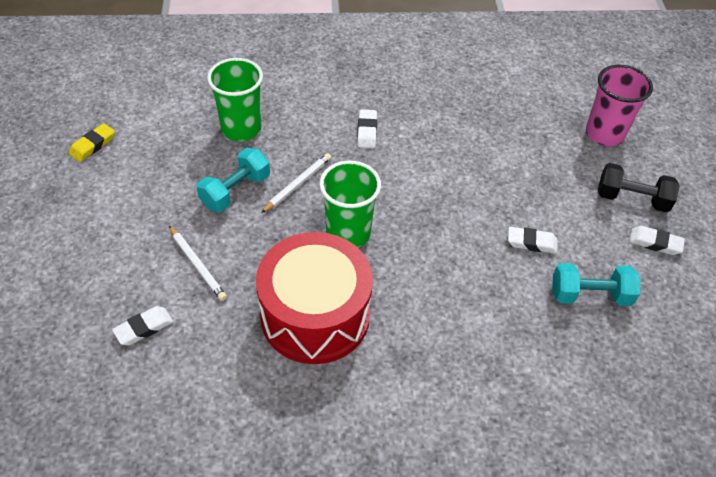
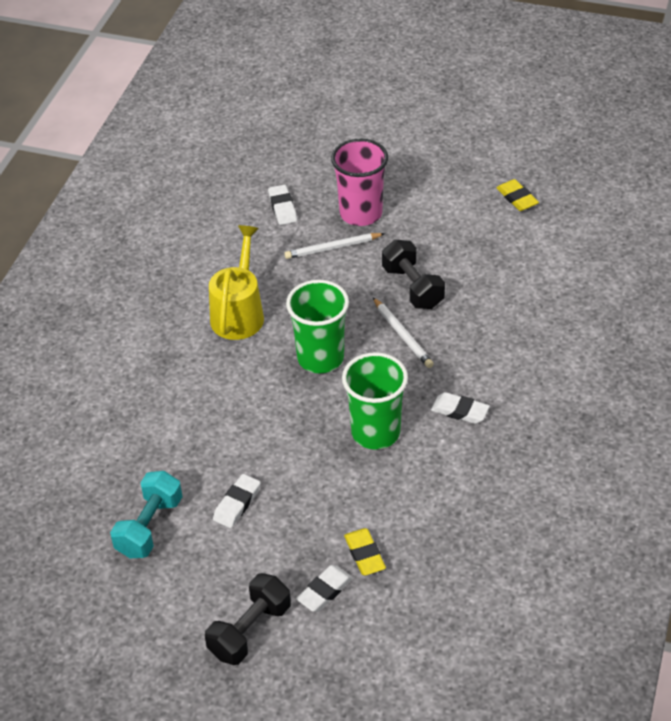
camera: 115 degrees right, 5 degrees down
turquoise dumbbell [197,148,270,212] -> black dumbbell [382,240,445,309]
green cup [207,58,263,141] -> green cup moved to [342,352,408,450]
red drum [256,232,373,364] -> yellow watering can [209,225,264,340]
pink cup [586,65,653,146] -> pink cup moved to [331,139,388,226]
white eraser [629,226,685,255] -> white eraser moved to [296,565,353,612]
none -> yellow eraser [344,528,386,575]

